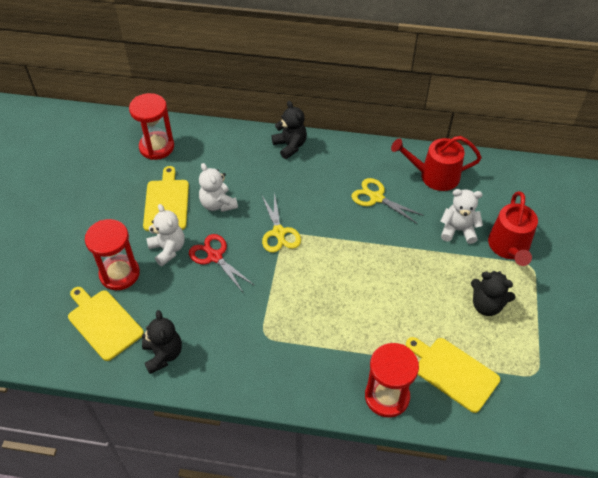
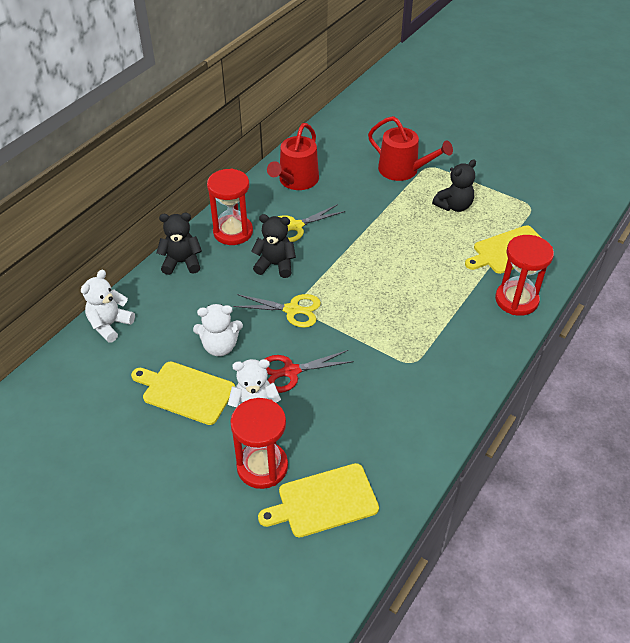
camera: 65 degrees left, 5 degrees down
red hourglass [129,93,174,160] -> red hourglass moved to [207,168,253,245]
black teddy bear [142,310,182,374] -> black teddy bear moved to [251,214,296,278]
white teddy bear [441,189,483,244] -> white teddy bear moved to [81,270,135,343]

